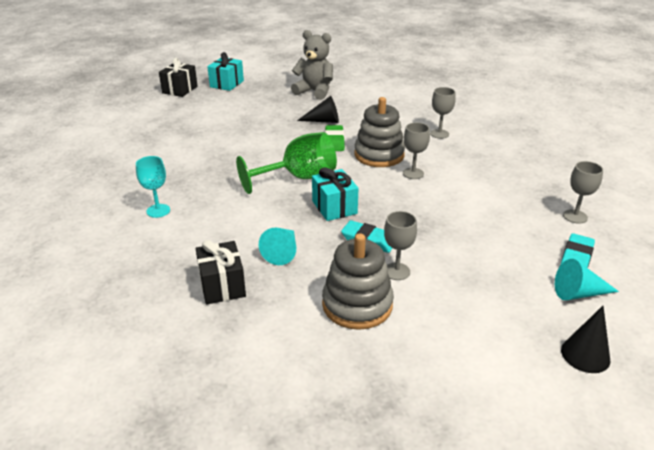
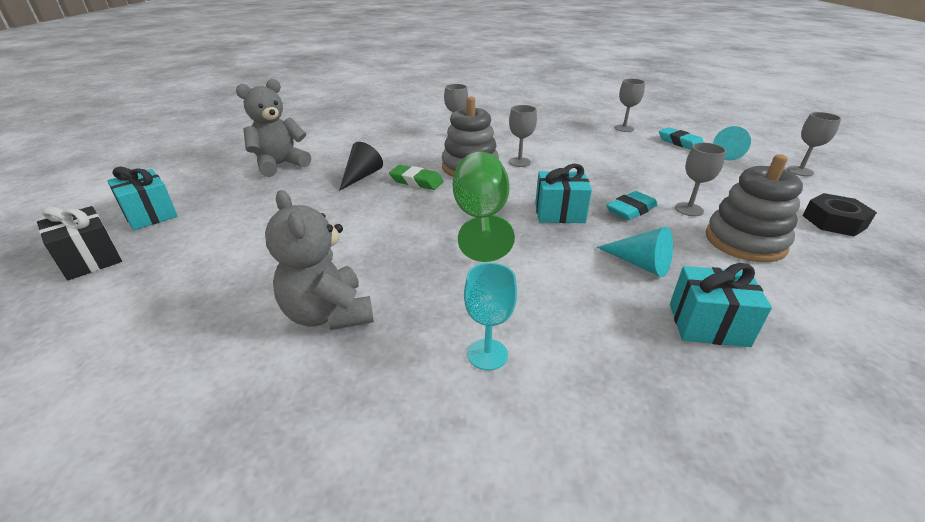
camera: 65 degrees left, 0 degrees up
black gift [196,240,246,305] -> turquoise gift [670,263,772,347]
black cone [561,306,610,373] -> grey goblet [787,112,841,176]
none -> grey teddy bear [265,190,374,330]
none -> black nut [802,193,877,237]

